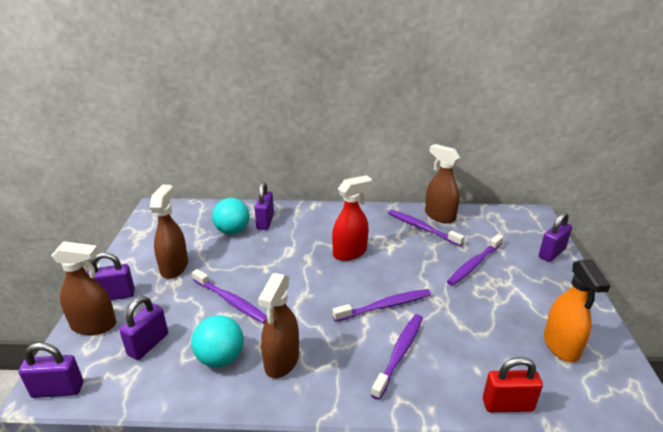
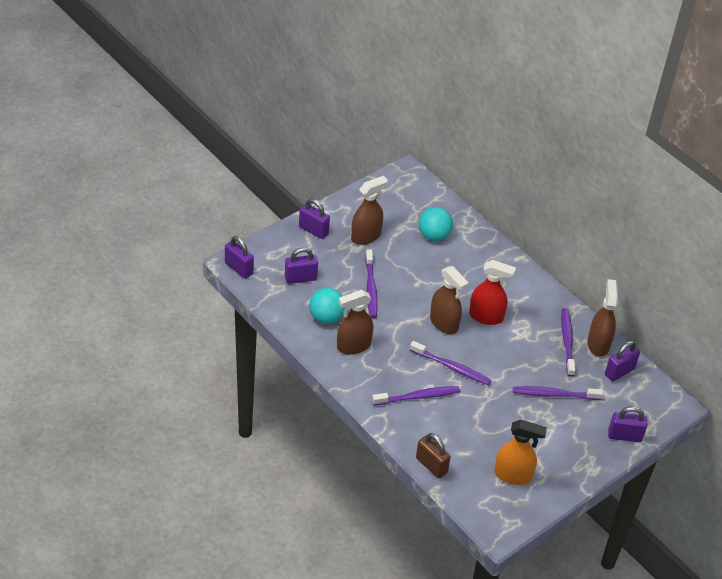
camera: 45 degrees right, 15 degrees up
brown spray bottle [51,241,116,335] -> brown spray bottle moved to [430,266,469,334]
purple padlock [254,182,274,230] -> purple padlock moved to [605,341,640,382]
red padlock [483,357,543,412] -> brown padlock [416,433,451,478]
orange spray bottle [544,259,611,362] -> orange spray bottle turned 120 degrees counterclockwise [494,420,547,485]

